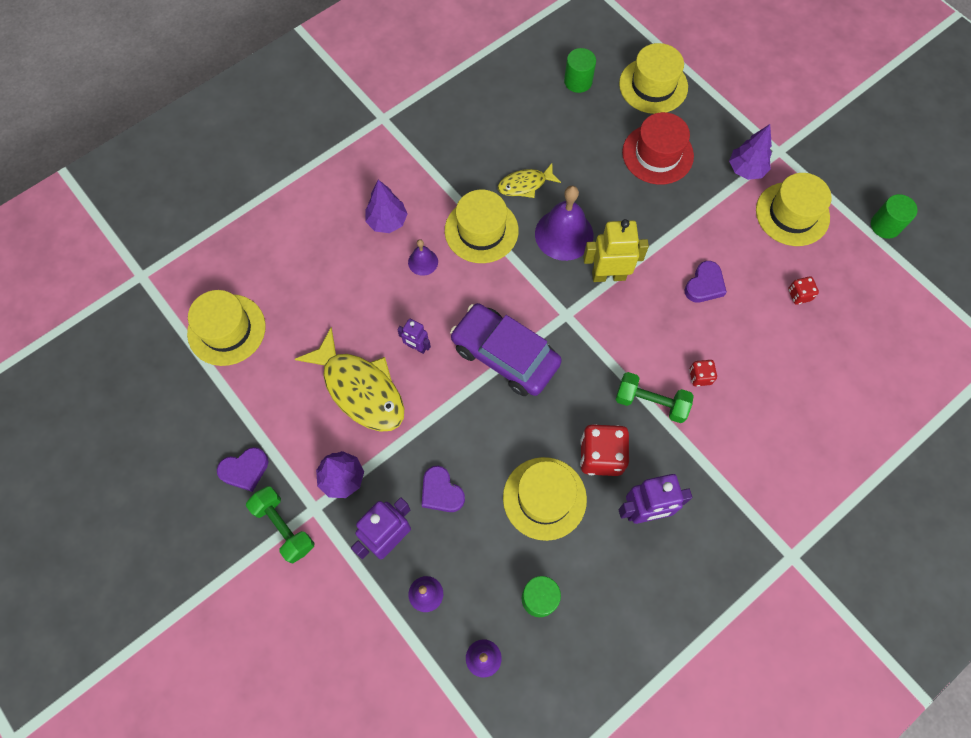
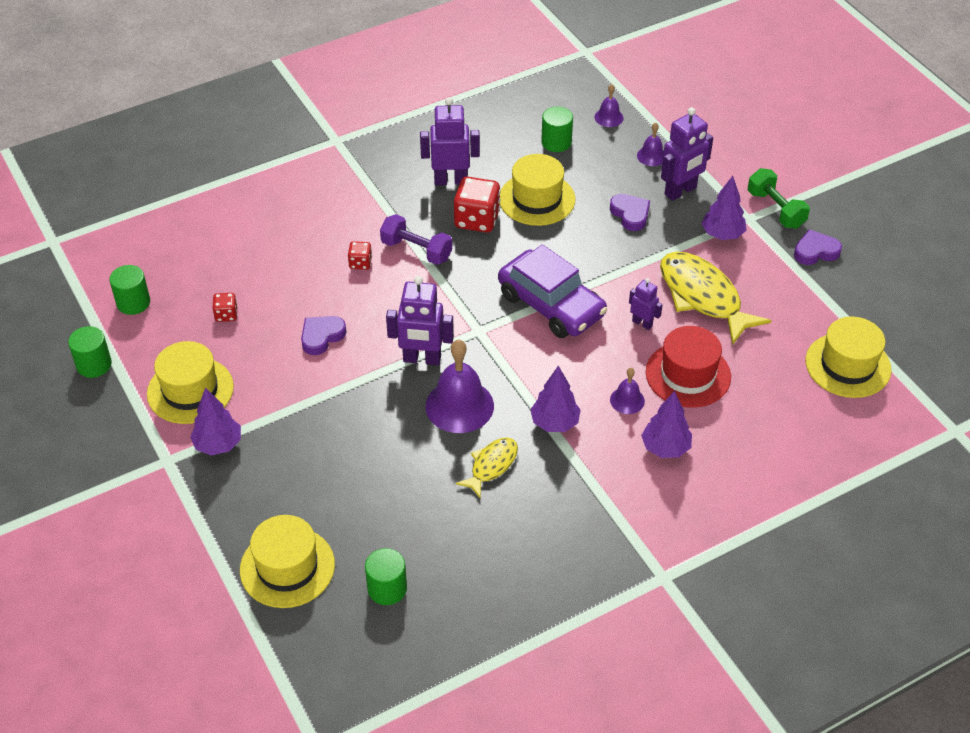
camera: 170 degrees left, 20 degrees down
yellow hat [445,189,519,263] -> purple tree [530,366,581,432]
yellow fish [498,163,561,198] -> yellow fish turned 45 degrees counterclockwise [455,437,518,498]
yellow robot [583,219,649,282] -> purple robot [386,276,454,365]
green dumbbell [615,372,694,423] -> purple dumbbell [380,214,452,265]
red hat [622,112,694,185] -> red hat moved to [646,326,731,408]
none -> green cylinder [109,265,150,315]

